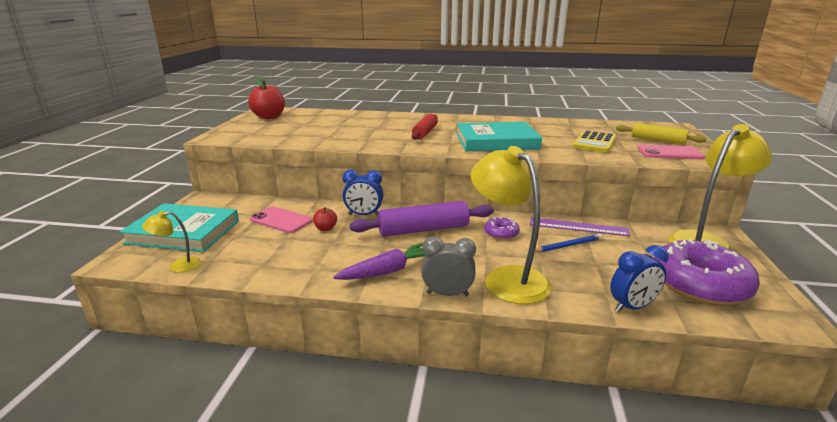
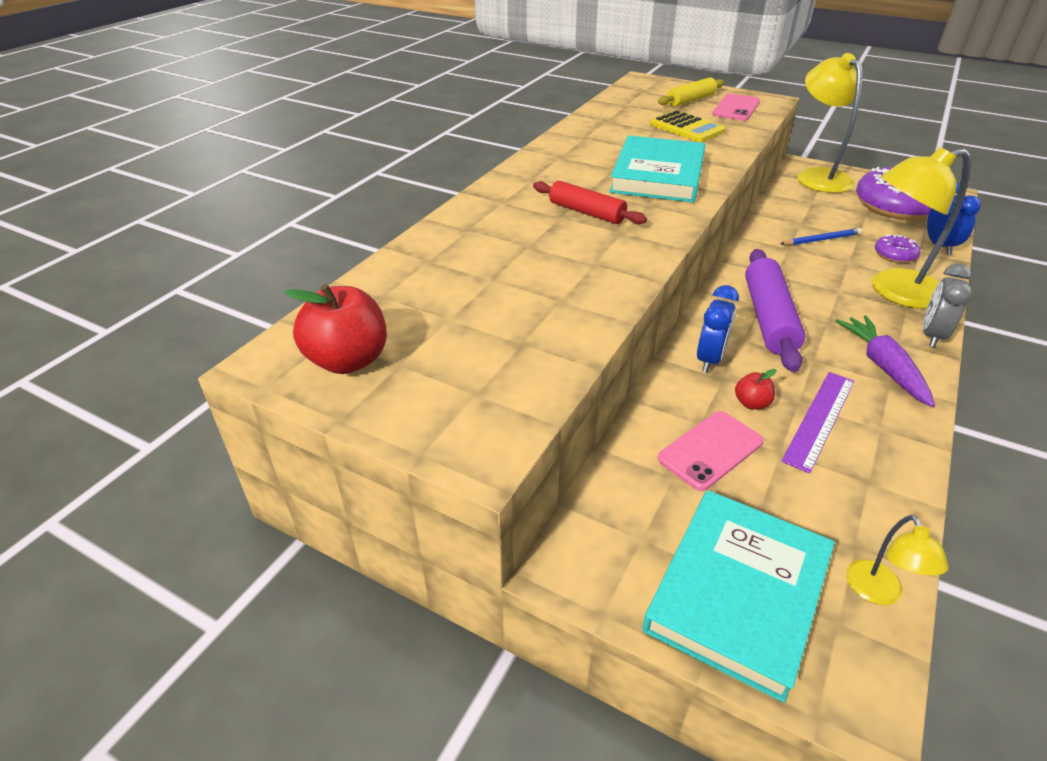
camera: 70 degrees left, 15 degrees up
purple donut [484,217,520,240] -> purple donut moved to [875,234,920,263]
purple ruler [530,217,630,236] -> purple ruler moved to [781,372,855,474]
blue pencil [535,234,603,252] -> blue pencil turned 75 degrees clockwise [780,228,862,245]

